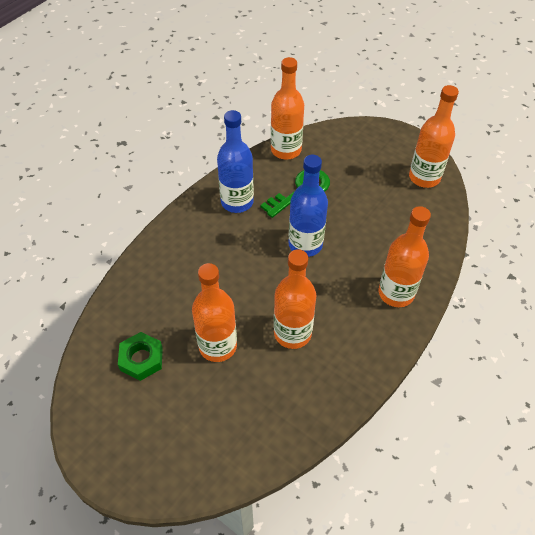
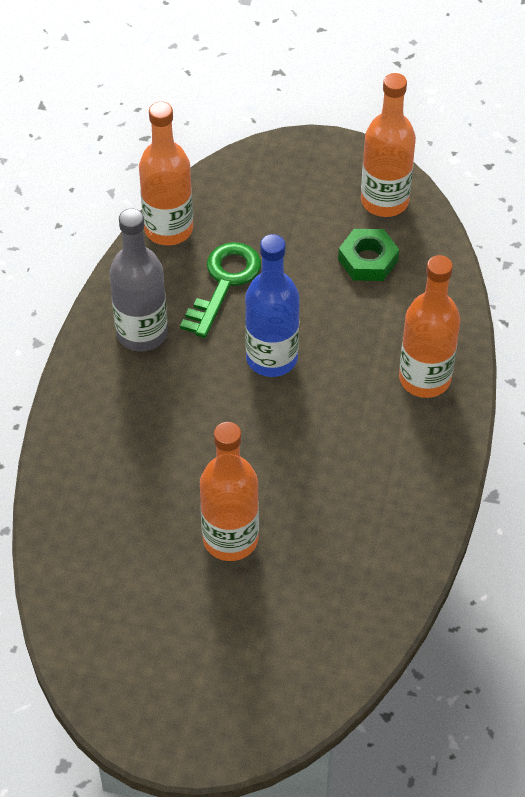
camera: 25 degrees left, 0 degrees up
green nut [118,332,163,381] -> green nut moved to [338,229,399,281]
blue bottle [217,110,254,213] -> grey bottle [110,208,168,351]
orange bottle [274,249,316,349] -> none

